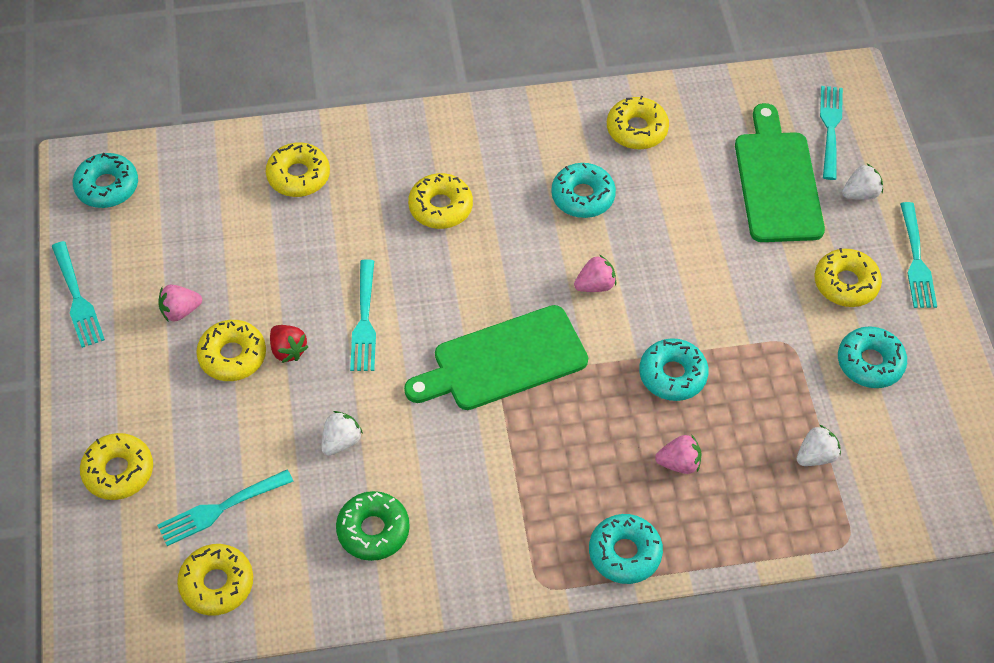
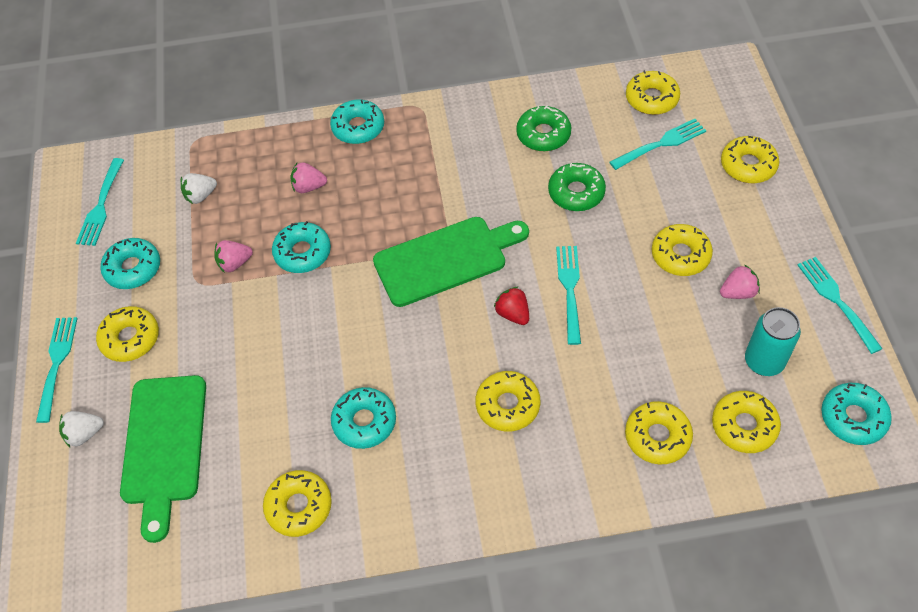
camera: 175 degrees left, 0 degrees up
red strawberry [270,325,309,363] -> red strawberry moved to [494,287,529,325]
white strawberry [321,411,363,456] -> green donut [548,163,606,211]
pink strawberry [574,255,616,292] -> pink strawberry moved to [215,240,253,273]
turquoise fork [820,86,843,180] -> turquoise fork moved to [76,158,124,246]
none -> yellow donut [712,391,781,453]
none -> turquoise can [745,307,801,376]

